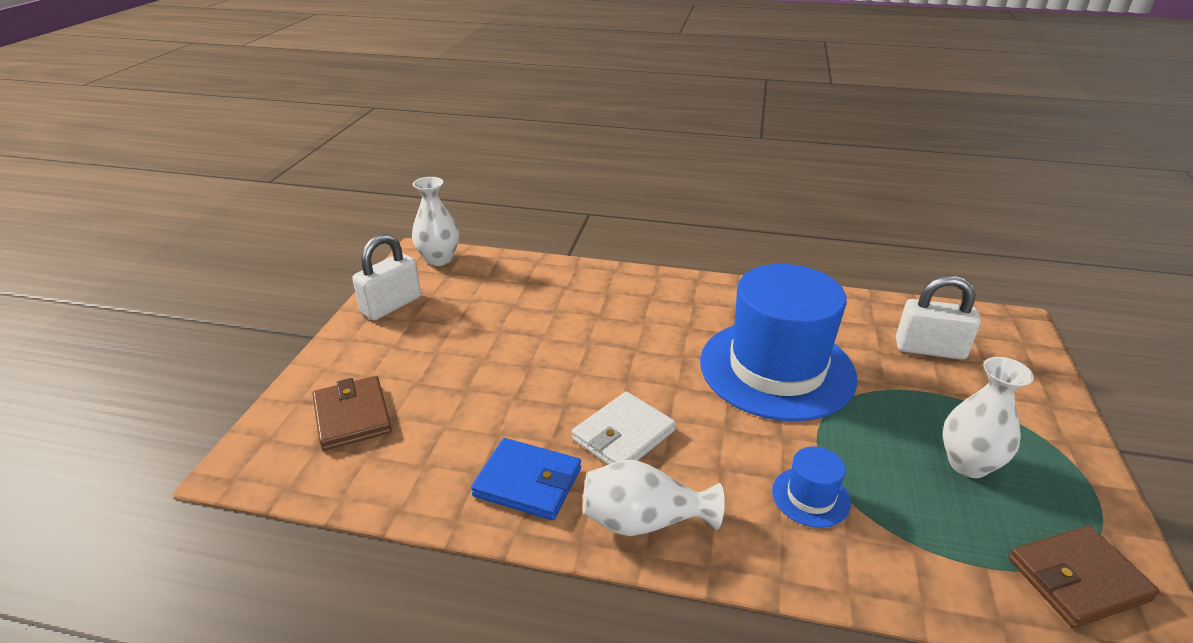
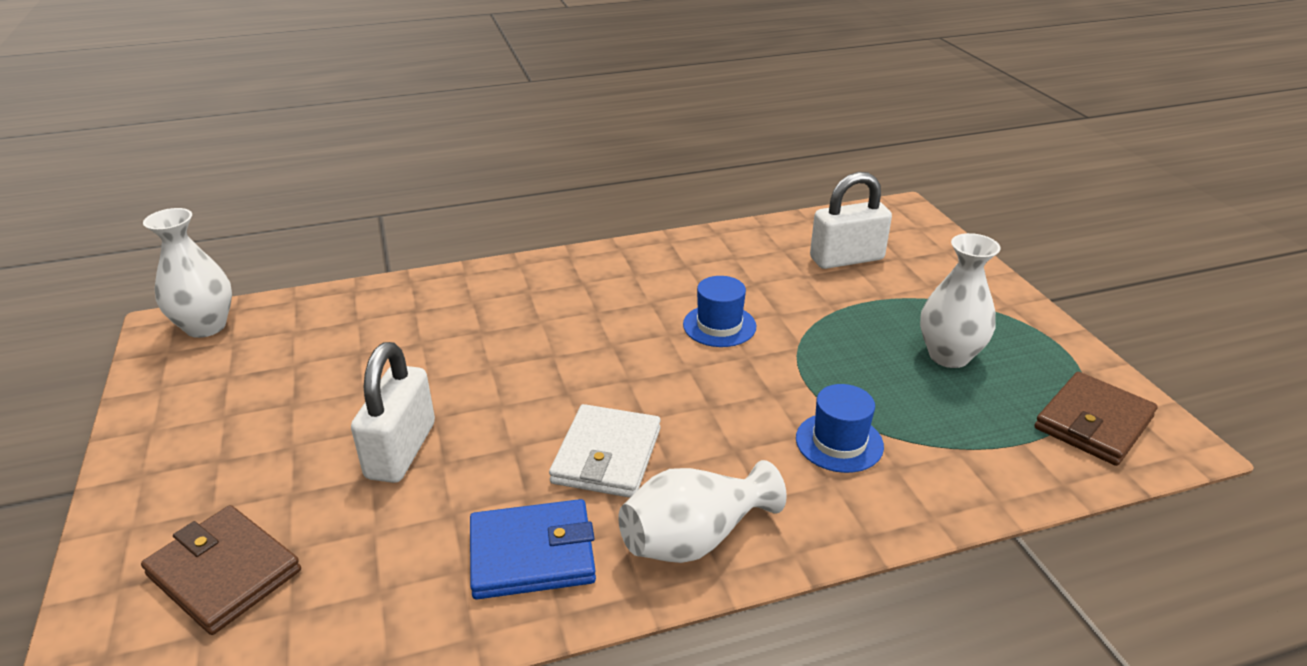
camera: 30 degrees left, 0 degrees up
white padlock [352,234,421,321] -> white padlock moved to [351,342,435,483]
blue hat [700,264,857,421] -> blue hat [683,276,756,347], size x0.40

